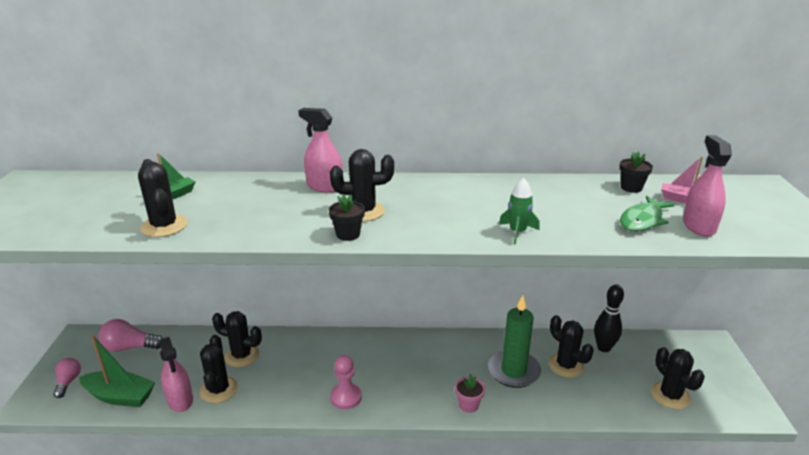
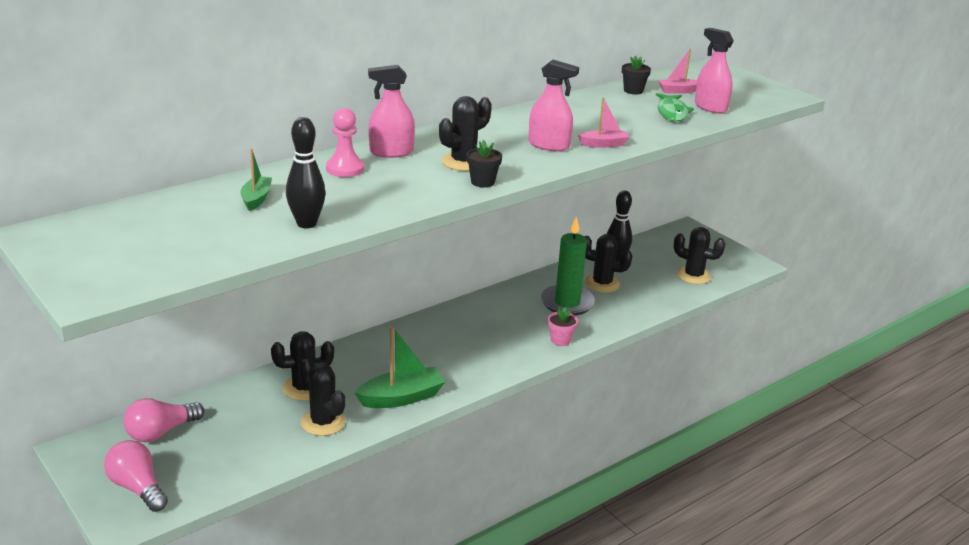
camera: 40 degrees left, 0 degrees up
pink light bulb [53,358,81,398] -> pink light bulb [104,440,168,512], size x1.52
green boat [79,335,155,407] -> green boat moved to [355,326,445,408]
black cactus [138,159,187,237] -> black bowling pin [286,117,326,228]
pink spray bottle [159,337,193,412] -> pink spray bottle moved to [529,60,579,151]
pink pawn [330,355,362,410] -> pink pawn moved to [326,108,364,177]
green rocket [499,178,540,245] -> pink boat [578,98,630,148]

